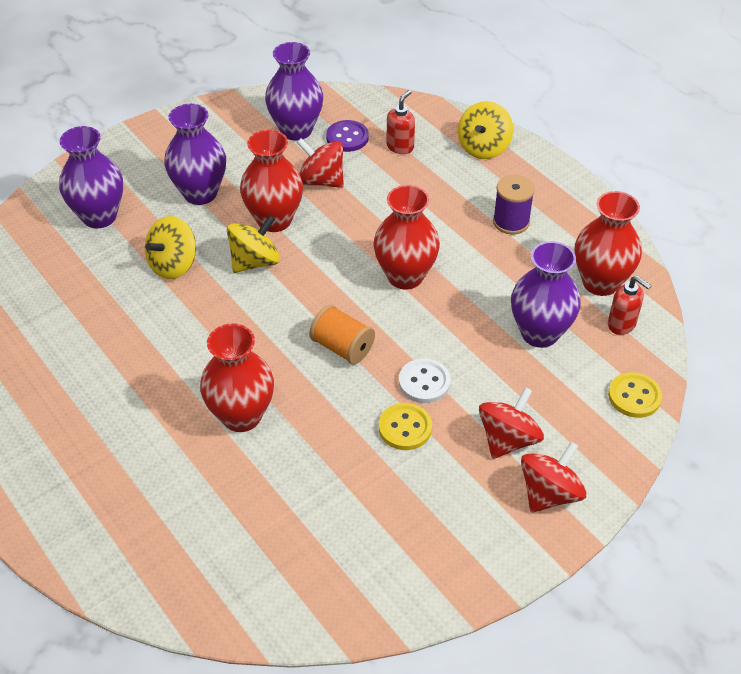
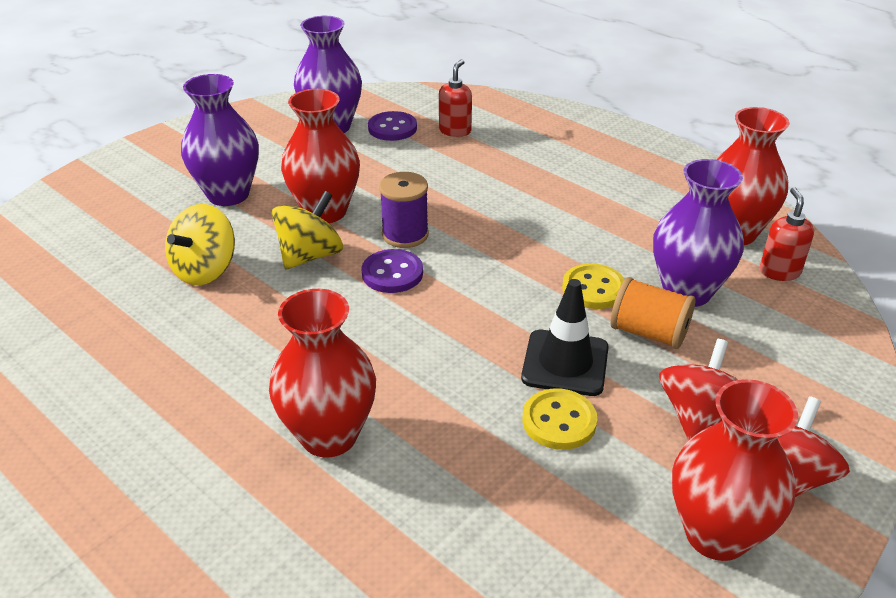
camera: 10 degrees left, 10 degrees down
purple vase [59,126,123,228] -> none
red spinning top [297,138,344,188] -> none
orange spool [309,305,375,364] -> orange spool moved to [611,277,695,349]
red vase [373,185,440,290] -> red vase moved to [672,379,798,561]
white button [399,358,451,403] -> black traffic cone [521,279,609,396]
yellow spinning top [458,101,513,159] -> none
purple spool [493,175,535,234] -> purple spool moved to [379,172,429,248]
red soap dispenser [608,276,652,335] -> red soap dispenser turned 120 degrees counterclockwise [760,187,814,281]
yellow button [608,372,662,418] -> yellow button moved to [562,263,625,309]
none -> purple button [361,249,423,293]

